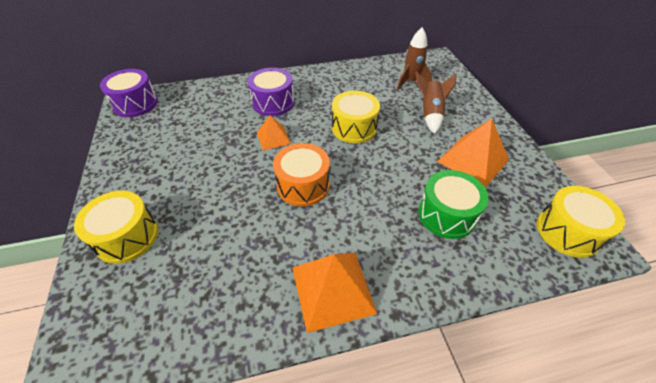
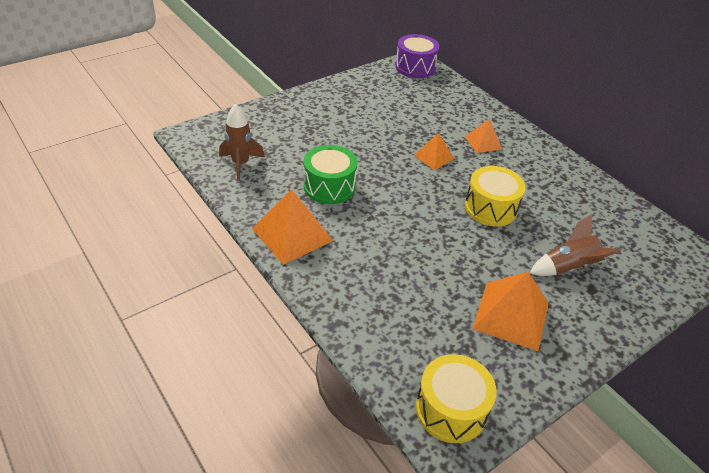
camera: 65 degrees right, 5 degrees down
yellow drum [74,191,158,264] -> none
purple drum [248,68,294,116] -> orange pyramid [465,119,502,153]
orange drum [273,143,330,206] -> none
brown rocket [397,27,432,90] -> brown rocket moved to [219,104,265,181]
green drum [418,170,489,239] -> green drum moved to [304,145,357,204]

